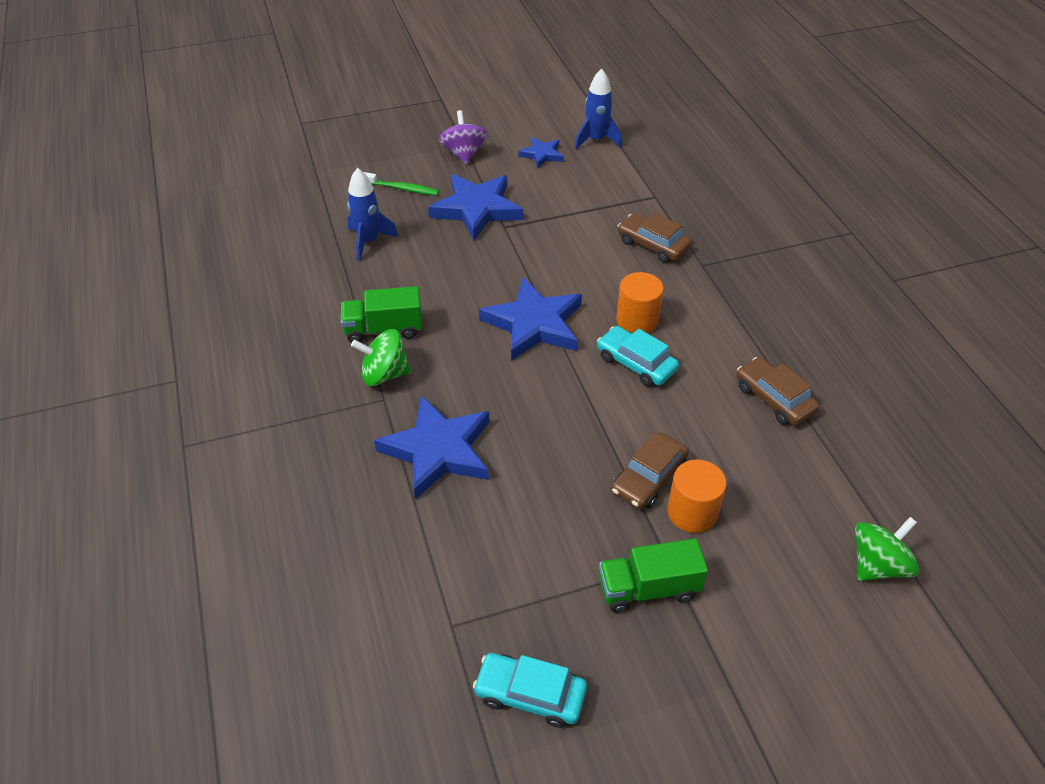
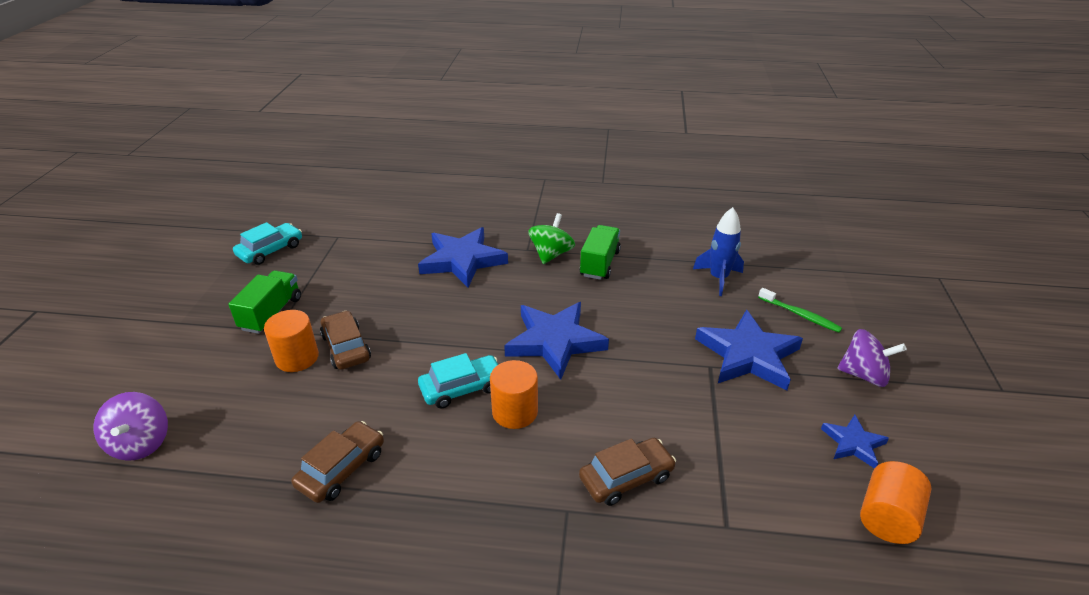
camera: 115 degrees right, 10 degrees down
green toothbrush [364,172,439,196] -> green toothbrush turned 90 degrees counterclockwise [758,288,842,333]
blue rocket [575,68,622,149] -> orange cylinder [860,461,931,544]
brown car [736,357,819,426] -> brown car turned 45 degrees counterclockwise [291,421,384,503]
green spinning top [855,517,920,581] -> purple spinning top [94,392,168,461]

